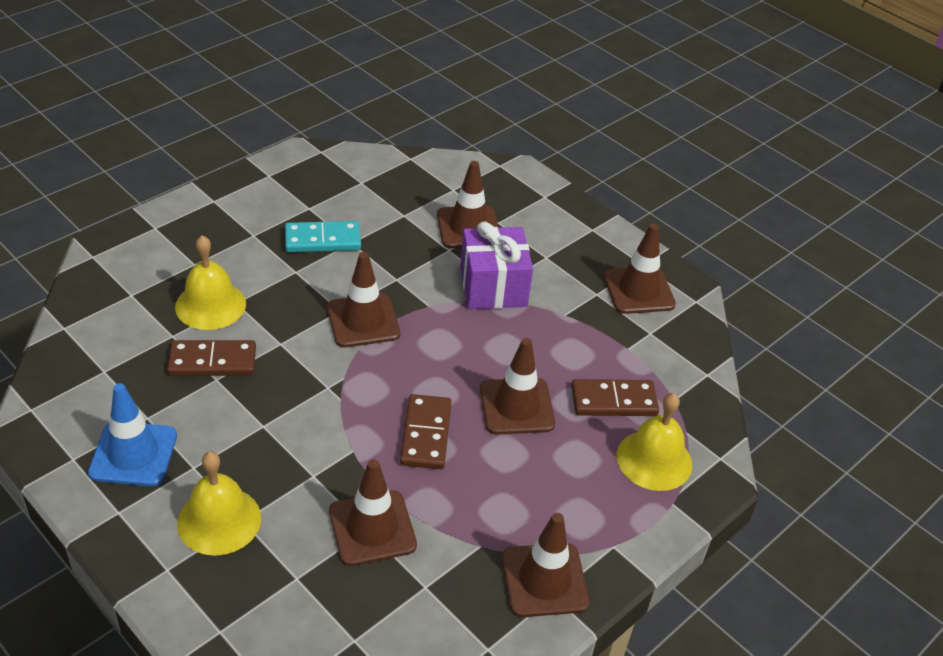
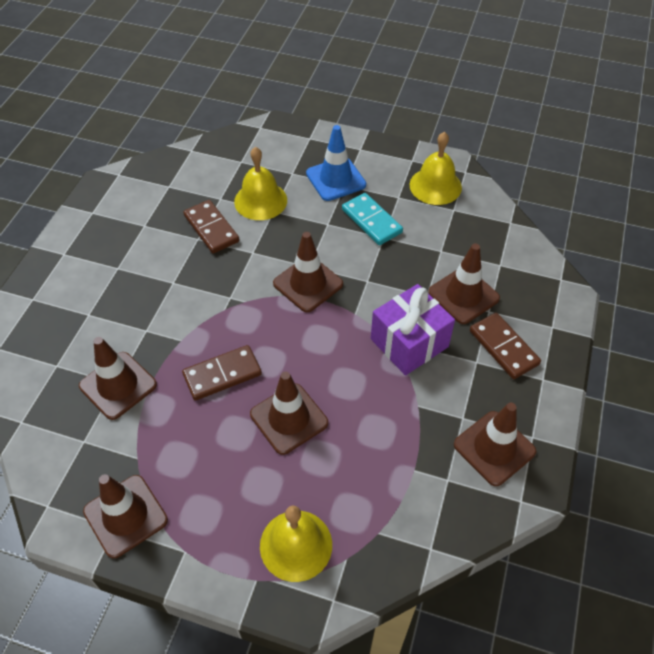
camera: 65 degrees right, 10 degrees up
blue traffic cone [88,383,177,486] -> blue traffic cone moved to [306,125,366,201]
yellow bell [177,452,261,556] -> yellow bell moved to [410,132,462,205]
brown domino [571,379,659,416] -> brown domino moved to [470,313,541,379]

